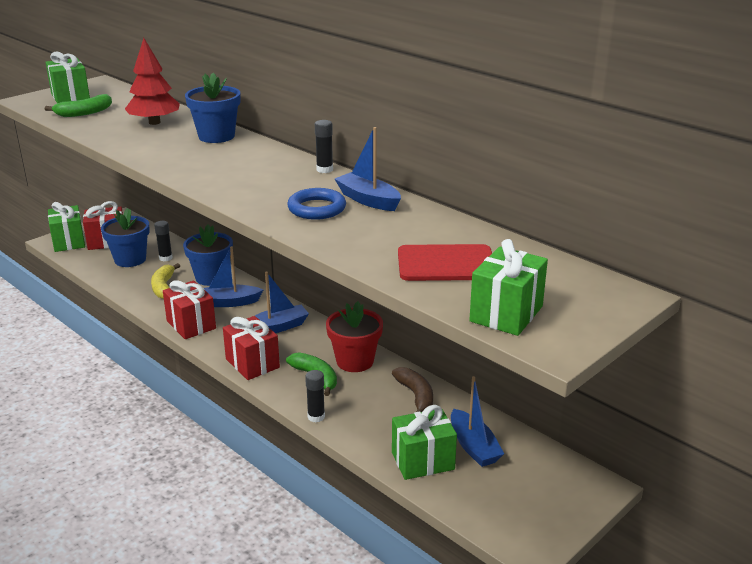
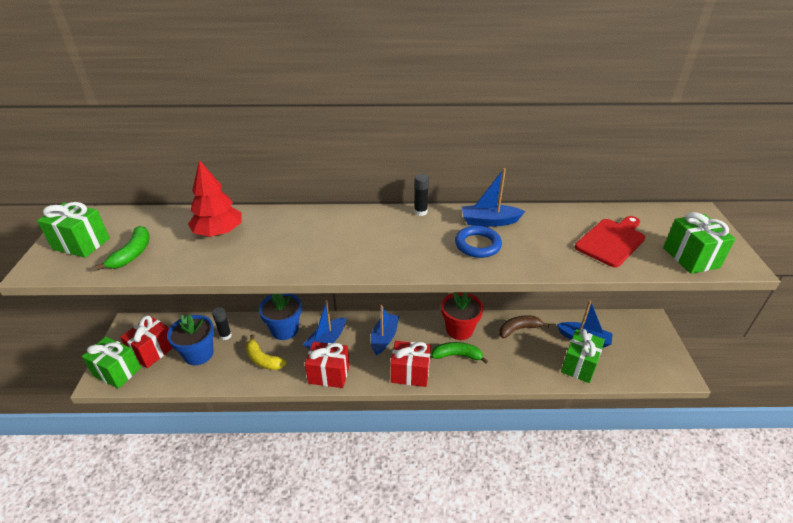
camera: 45 degrees left, 10 degrees up
blue flower pot [185,73,241,143] -> none
black glue stick [305,370,325,422] -> none
brown banana [392,367,433,412] -> brown banana turned 45 degrees counterclockwise [499,316,550,338]

